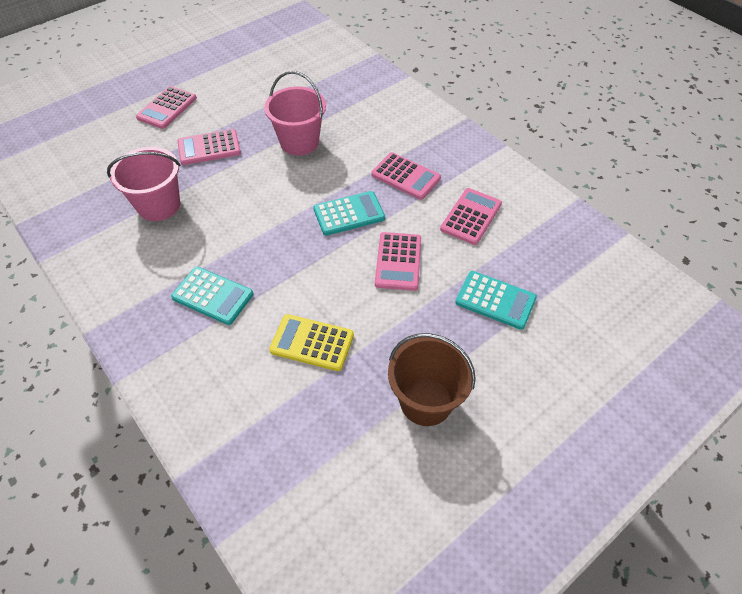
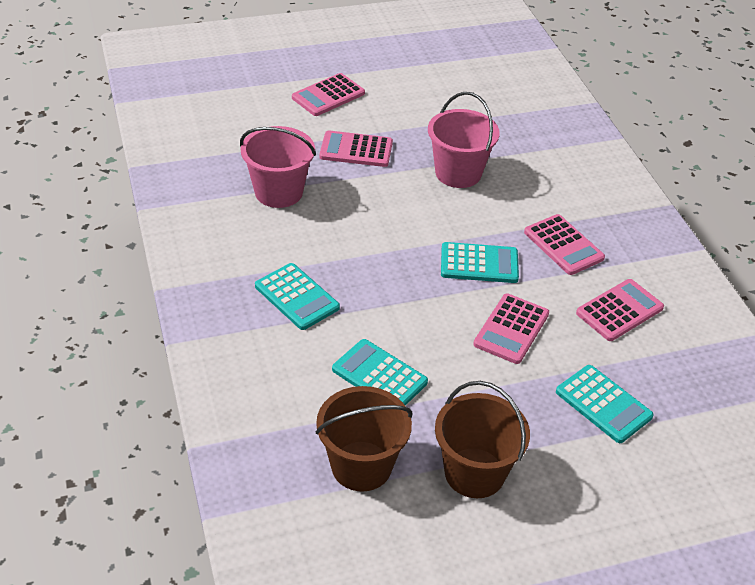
camera: 20 degrees right, 10 degrees down
yellow calculator [269,314,354,371] -> turquoise calculator [332,339,428,406]
none -> brown bucket [316,386,413,491]

